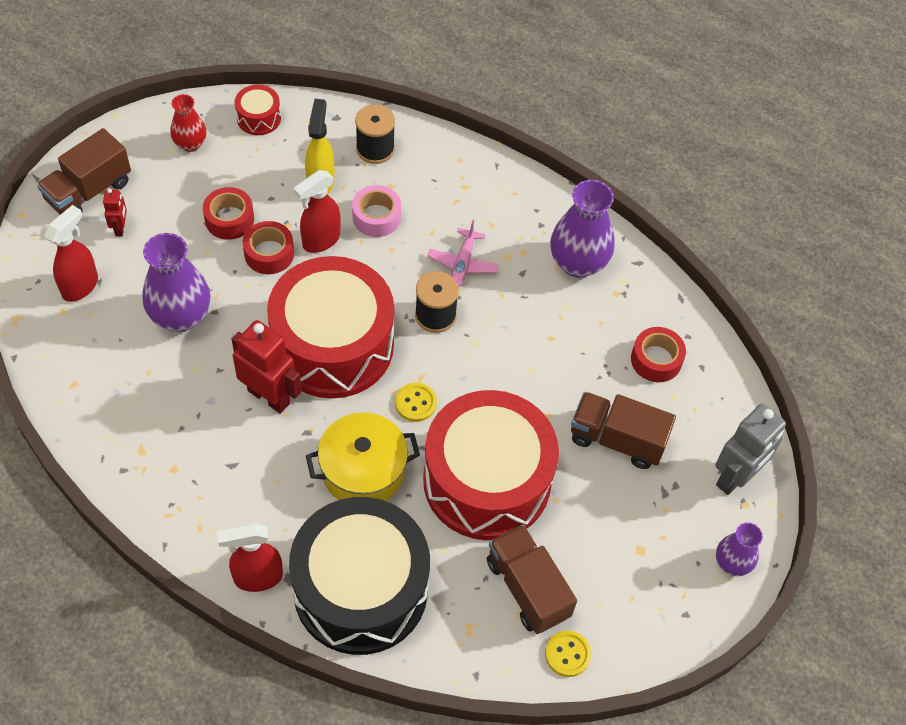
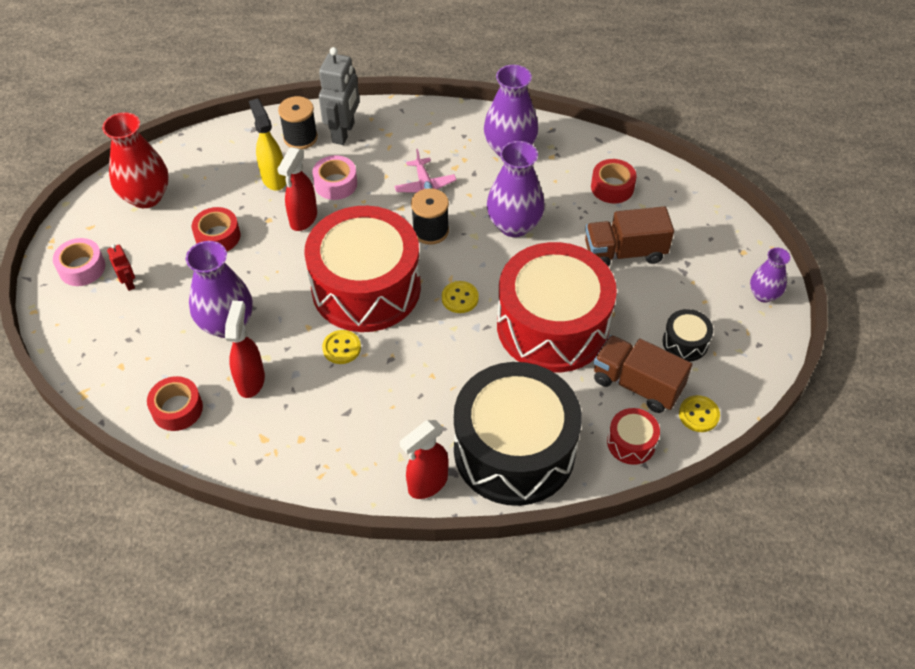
camera: 25 degrees left, 5 degrees down
brown truck [37,128,131,215] -> pink tape [53,238,105,286]
red spray bottle [44,205,98,302] -> red spray bottle moved to [225,301,265,398]
red vase [170,94,207,152] -> red vase [102,112,169,208], size x1.72
red robot [232,320,302,414] -> yellow button [322,330,361,364]
red drum [235,85,281,135] -> red drum moved to [607,408,660,465]
red tape [243,221,294,274] -> red tape moved to [147,376,203,431]
yellow pot [306,412,420,501] -> none
grey robot [715,404,786,495] -> grey robot moved to [319,47,359,145]
none -> purple vase [487,141,545,237]
none -> black drum [663,309,713,361]

